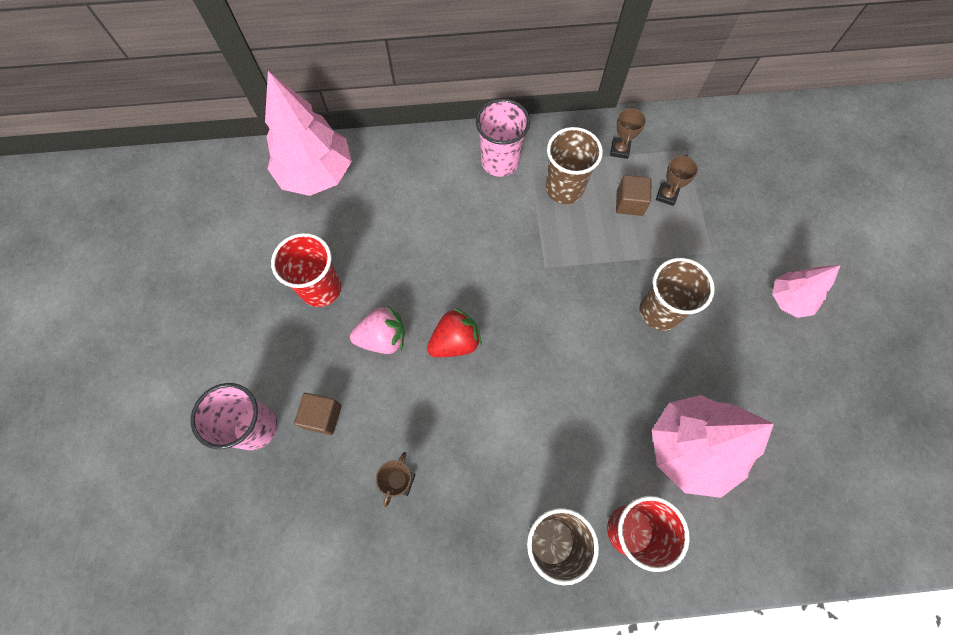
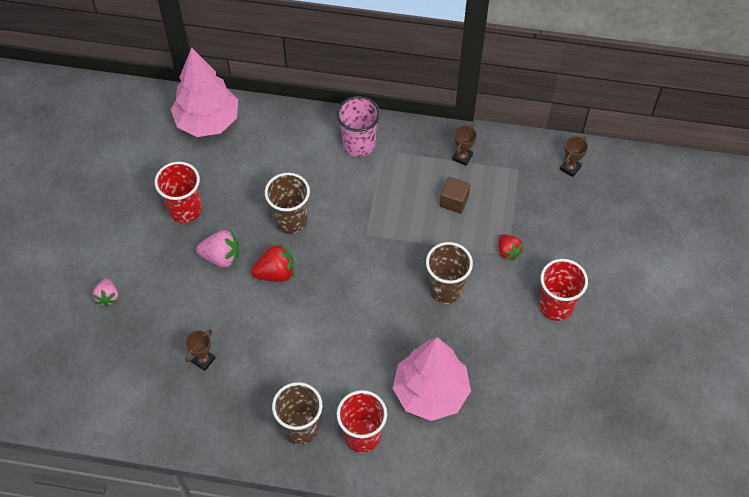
camera: 15 degrees right, 10 degrees down
pink cup [191,383,277,450] -> pink strawberry [93,278,118,307]
brown cube [294,393,342,435] -> none
brown cup [545,127,603,204] -> brown cup moved to [265,173,310,234]
brown trophy [656,154,698,206] -> brown trophy moved to [560,136,588,177]
pink tree [772,265,841,318] -> red cup [539,259,588,321]
none -> red strawberry [499,234,523,260]

